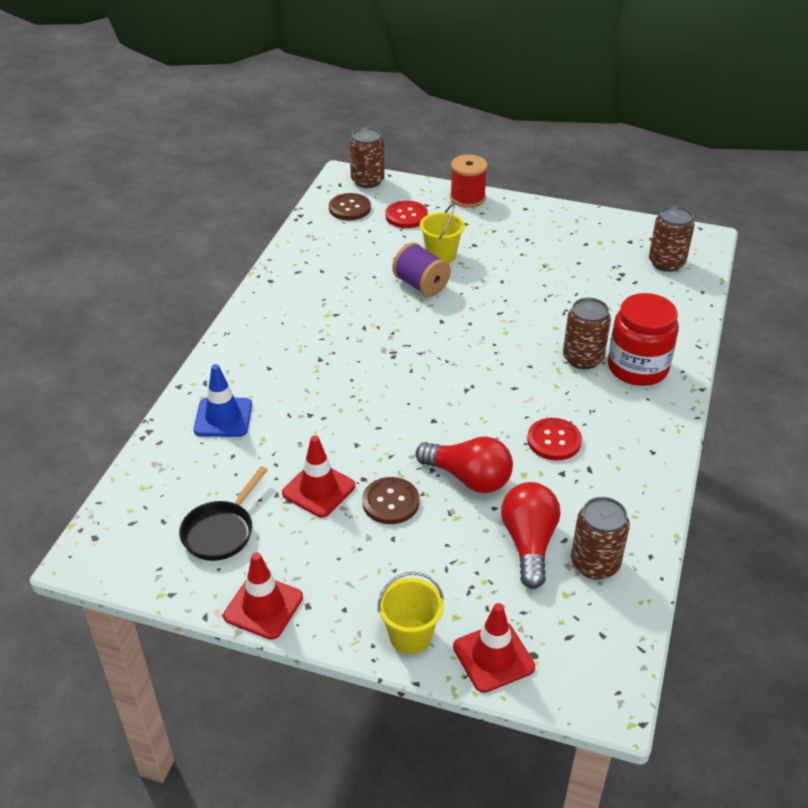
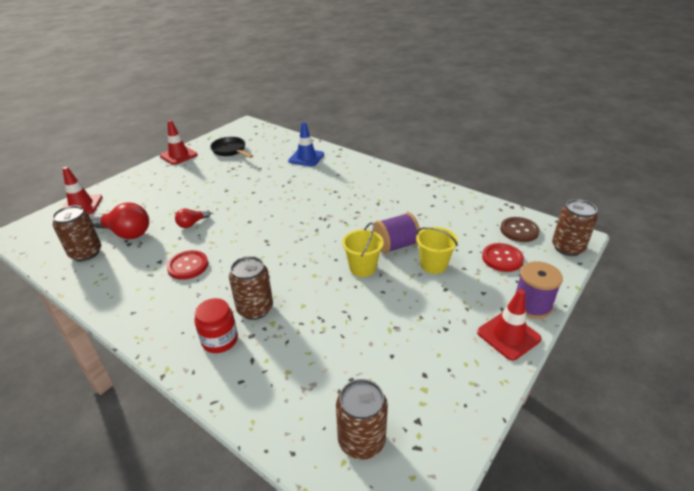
camera: 110 degrees right, 5 degrees down
red traffic cone [282,435,355,517] -> red traffic cone moved to [477,289,541,360]
brown button [362,477,419,524] -> none
yellow bucket [378,572,444,654] -> yellow bucket moved to [342,222,384,277]
red light bulb [416,436,513,493] -> red light bulb [175,209,210,228], size x0.55
red spool [450,155,488,208] -> purple spool [515,261,563,319]
red jar [608,293,679,386] -> red jar [194,298,238,353], size x0.63

